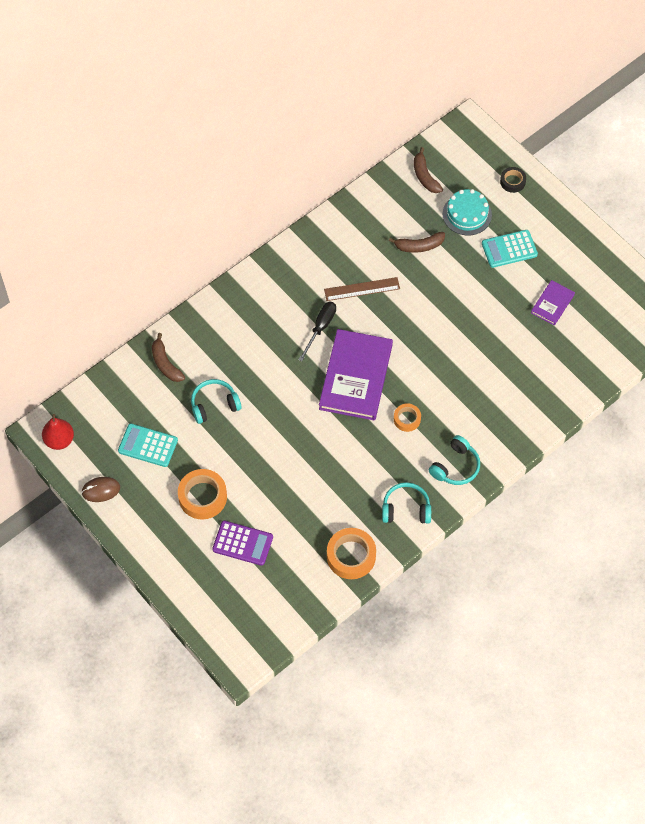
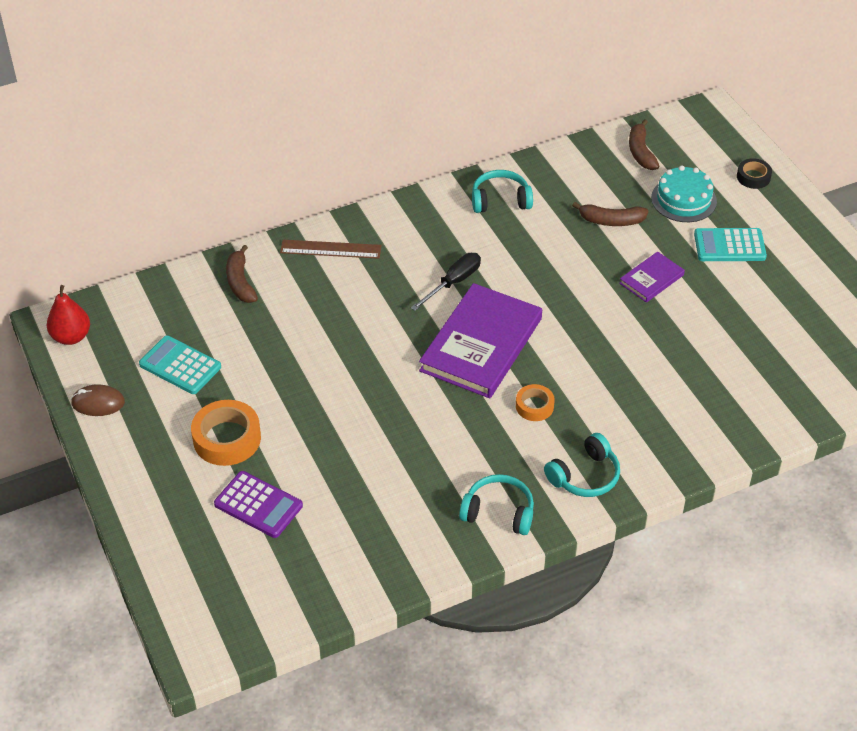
camera: 15 degrees right, 15 degrees down
turquoise headphones [191,379,242,424] -> turquoise headphones moved to [472,170,533,213]
brown ruler [324,277,400,301] -> brown ruler moved to [280,240,381,259]
orange tape [327,528,376,579] -> none
purple book [531,280,575,325] -> purple book moved to [619,251,685,302]

